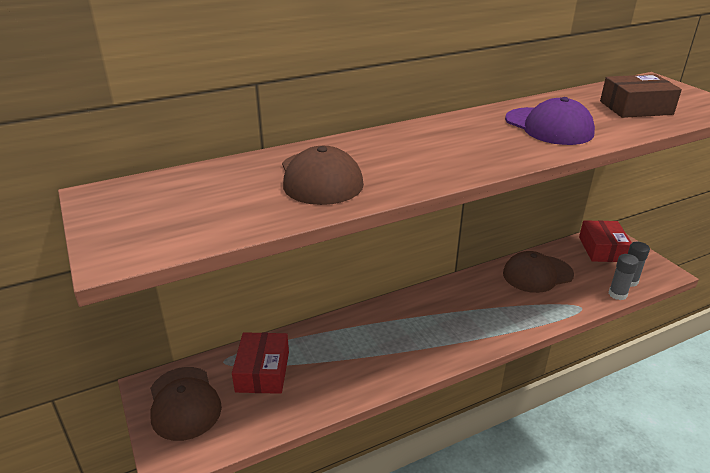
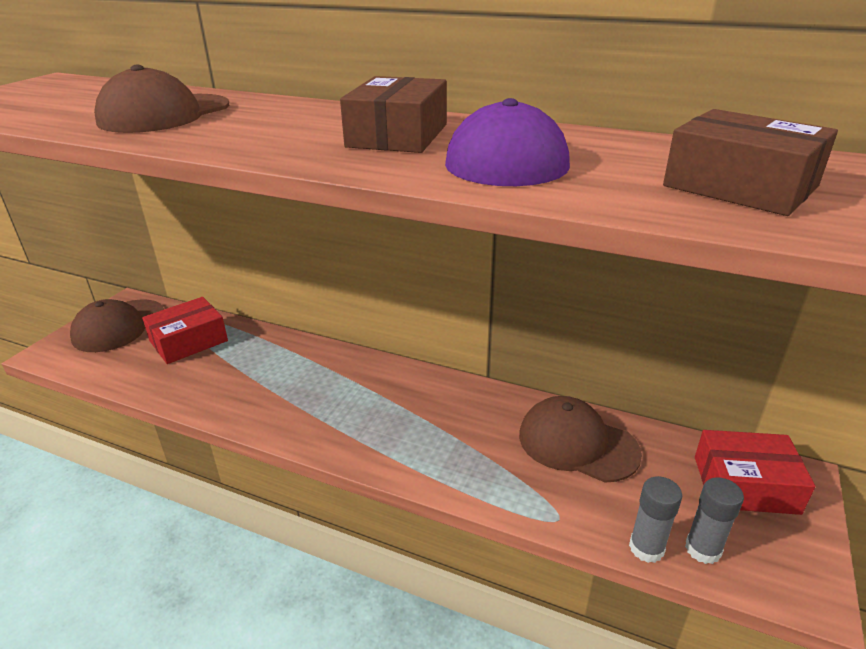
camera: 50 degrees right, 0 degrees up
red box [579,220,632,262] -> red box turned 45 degrees clockwise [695,430,815,515]
none -> brown box [340,76,447,153]

